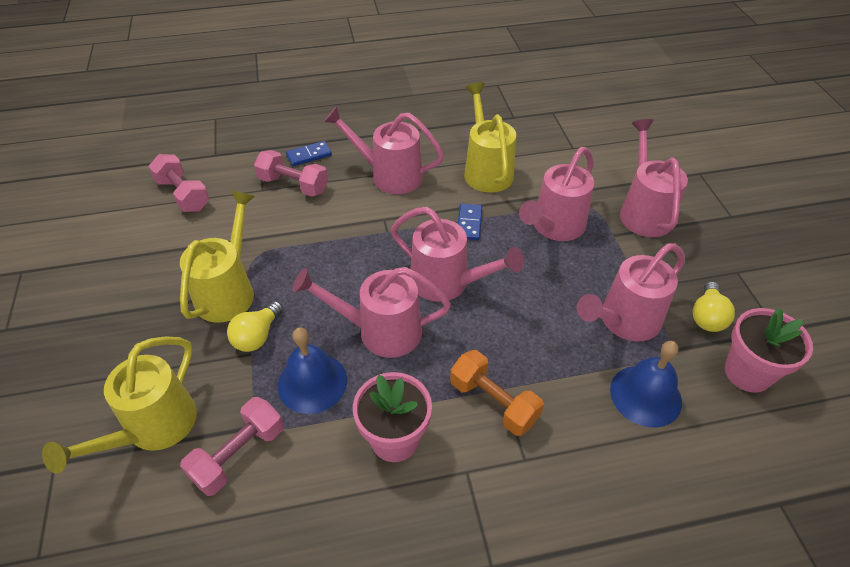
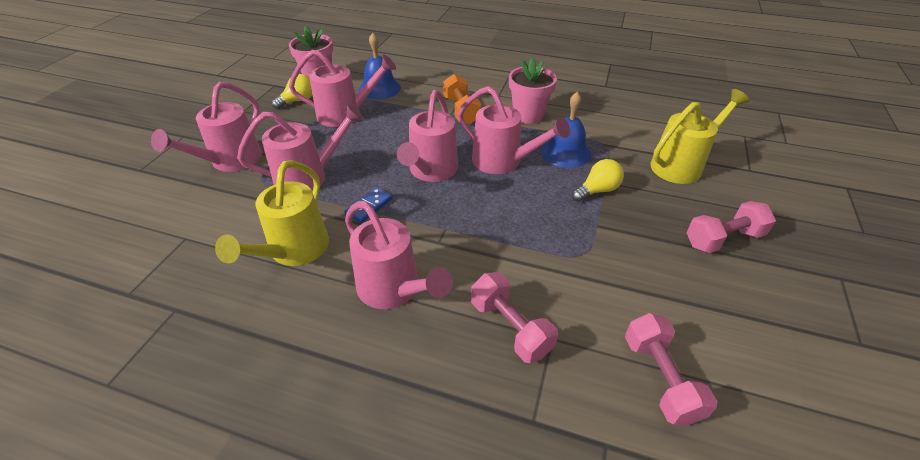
camera: 150 degrees left, 5 degrees down
yellow watering can [180,191,255,323] -> none
pink dumbbell [180,397,284,496] -> pink dumbbell moved to [686,201,776,253]
blue domino [286,141,332,166] -> none
pink watering can [391,207,524,302] -> pink watering can turned 135 degrees counterclockwise [397,90,458,182]

